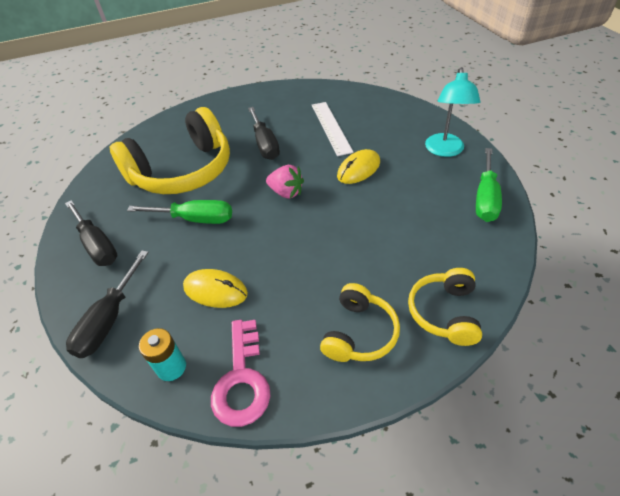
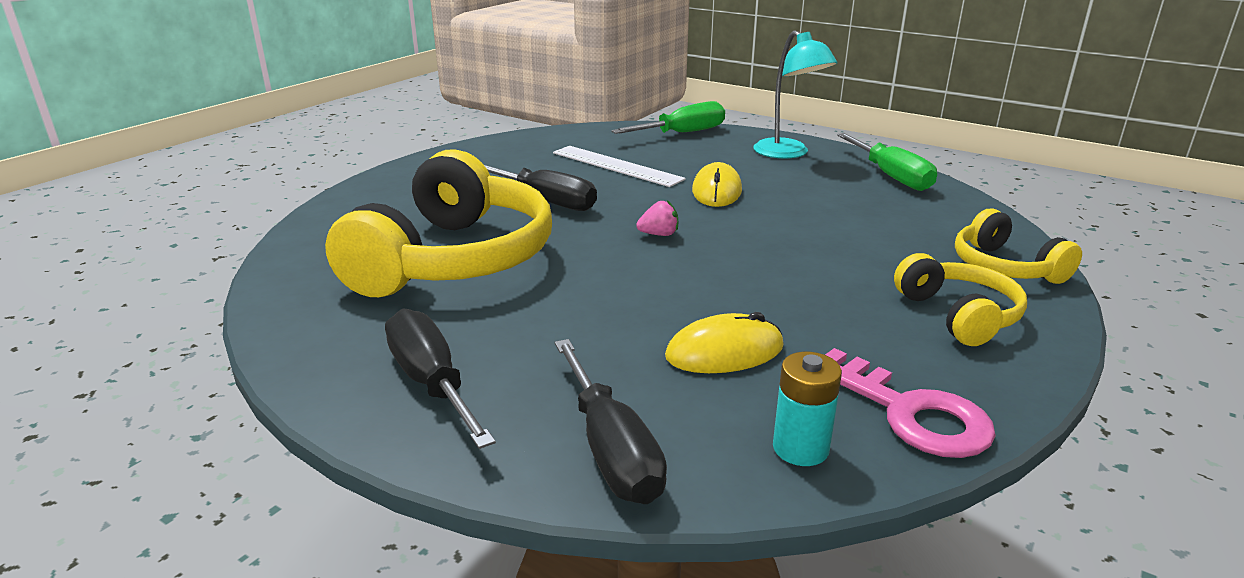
camera: 40 degrees left, 20 degrees down
black screwdriver [65,200,117,266] -> black screwdriver turned 135 degrees counterclockwise [385,309,496,449]
green screwdriver [127,200,232,224] -> green screwdriver moved to [611,101,725,134]
pink strawberry [266,165,304,199] -> pink strawberry [636,200,678,236], size x0.65

